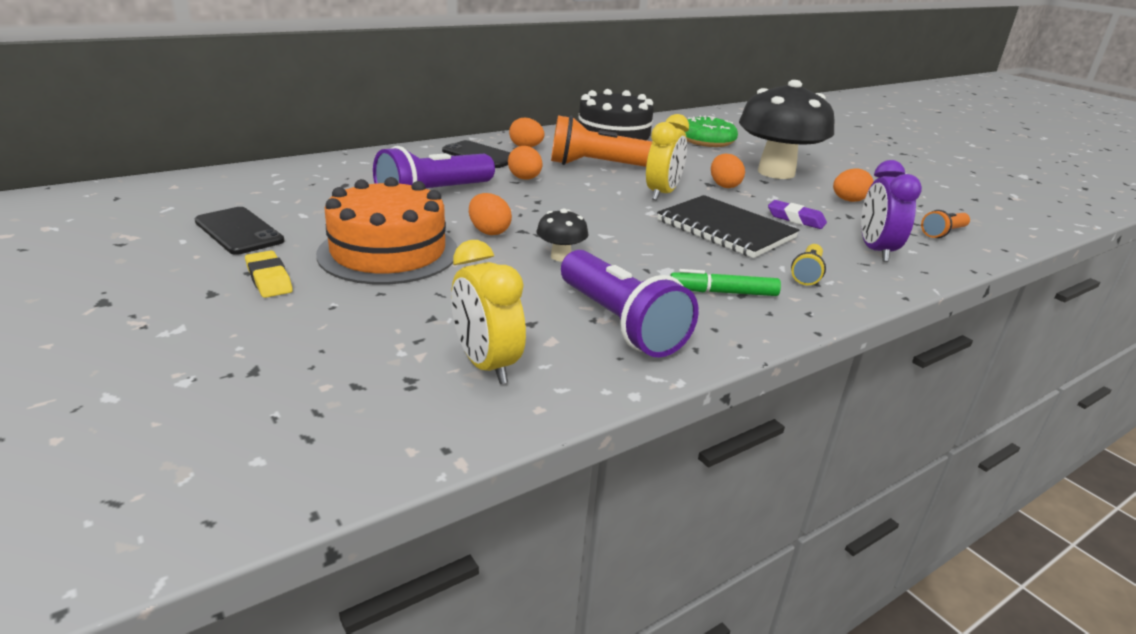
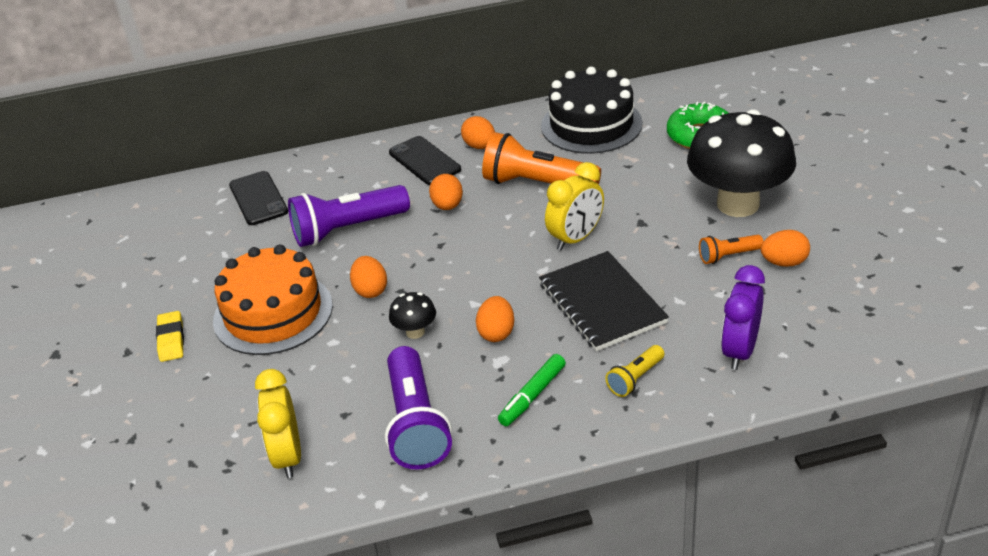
camera: 25 degrees right, 10 degrees up
black phone [195,207,284,255] -> black phone moved to [229,171,288,225]
green marker [670,269,781,296] -> green marker turned 75 degrees counterclockwise [498,354,566,426]
orange egg [711,153,745,188] -> orange egg moved to [476,296,514,342]
purple eraser [768,200,827,229] -> none
orange flashlight [921,210,970,238] -> orange flashlight moved to [699,235,764,264]

